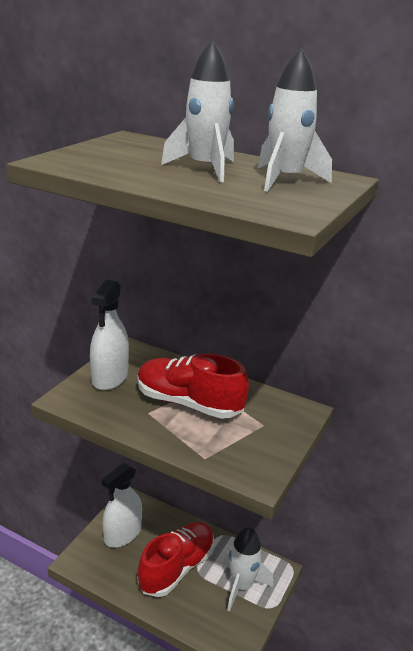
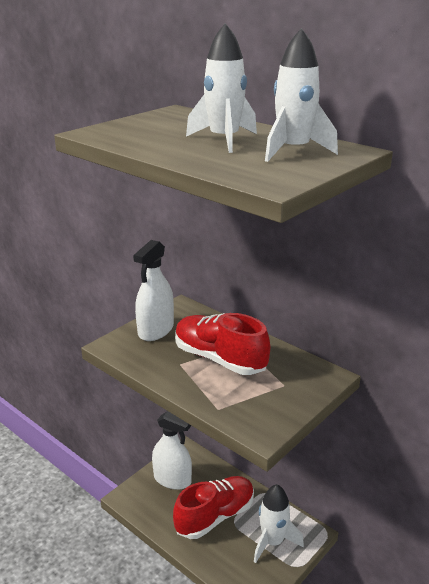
camera: 15 degrees right, 0 degrees up
white spray bottle [102,463,142,548] -> white spray bottle turned 120 degrees counterclockwise [152,411,192,490]

